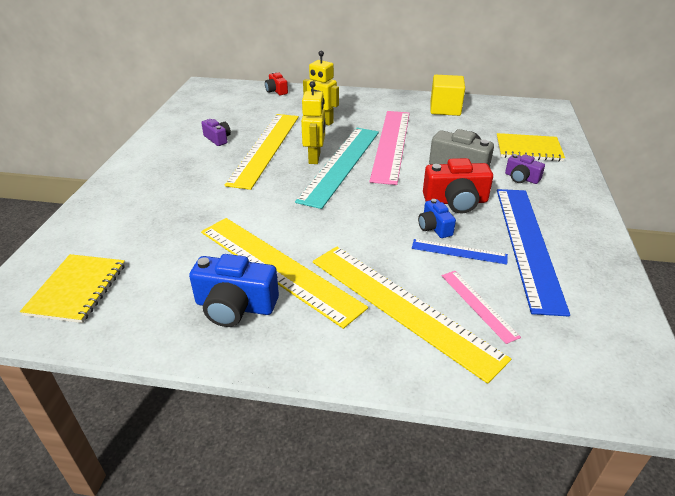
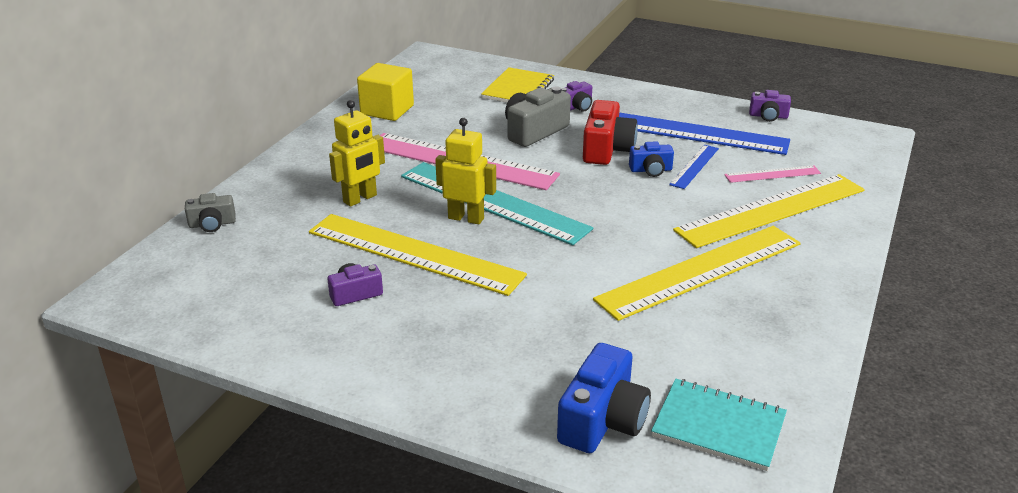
camera: 75 degrees left, 5 degrees down
yellow notebook [20,254,125,323] -> turquoise notebook [651,379,787,471]
blue camera [189,254,279,327] -> blue camera moved to [557,343,651,453]
red camera [265,72,288,95] -> grey camera [185,193,236,232]
none -> purple camera [749,90,791,122]

